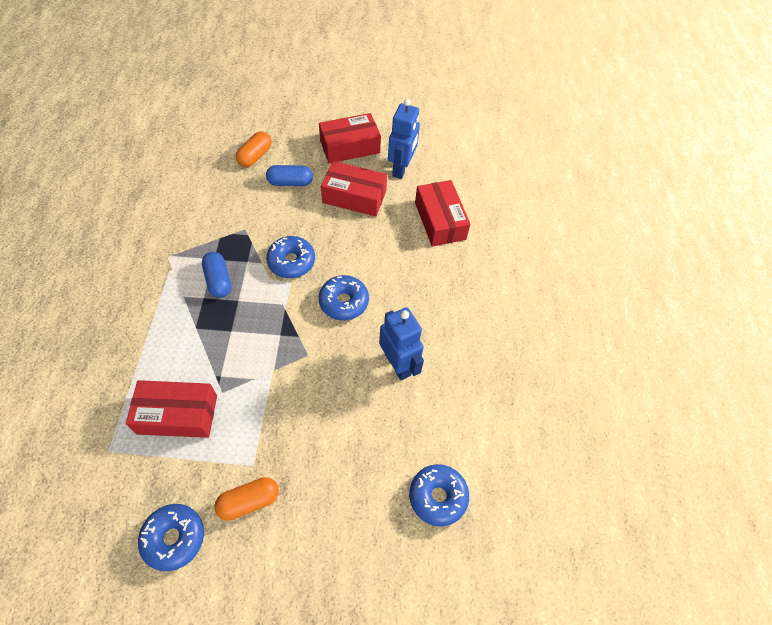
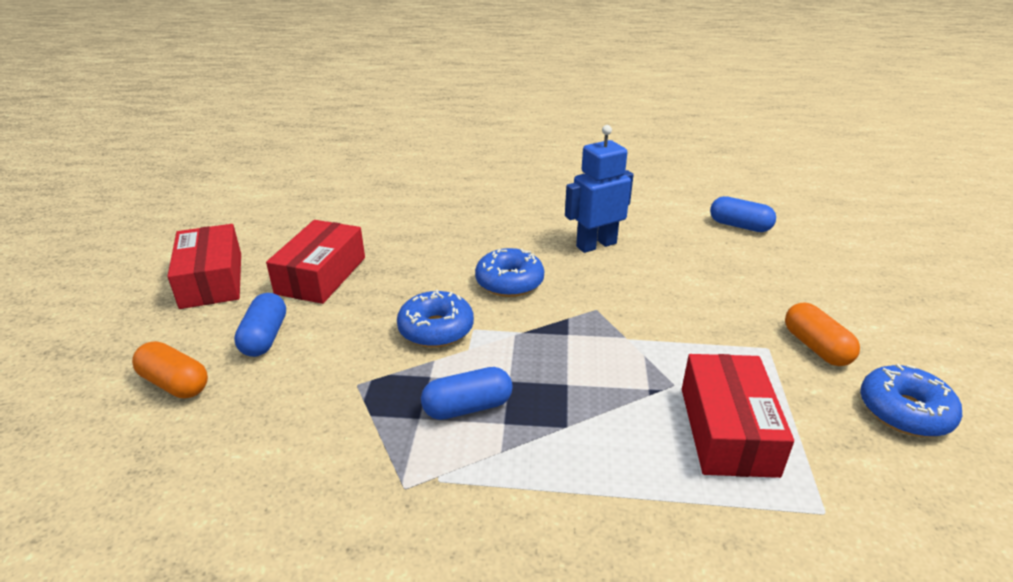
camera: 85 degrees left, 25 degrees down
blue robot [388,99,420,179] -> none
blue donut [409,464,469,527] -> blue capsule [710,196,776,232]
red box [415,180,470,247] -> none

